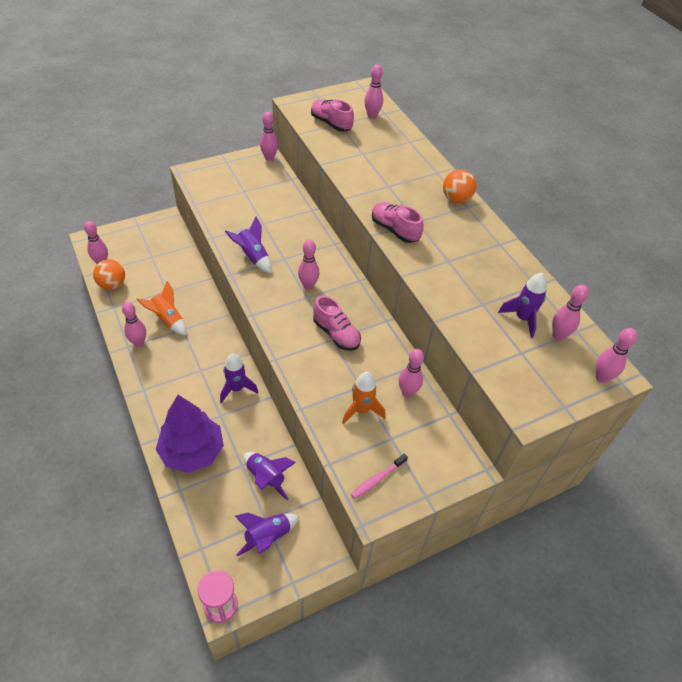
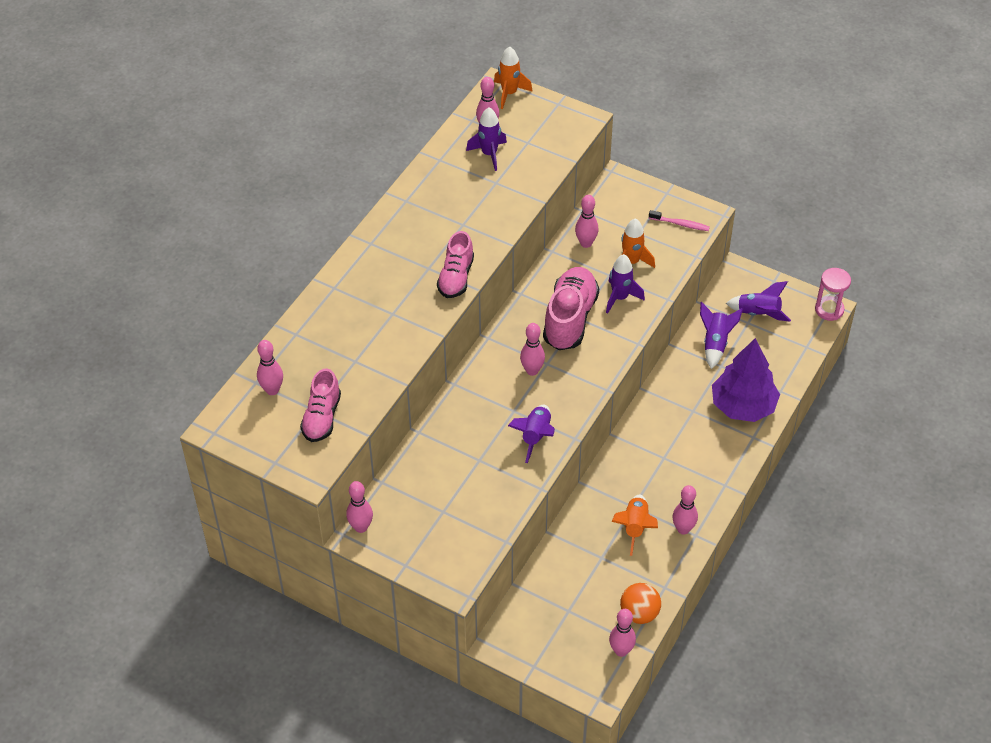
camera: 120 degrees left, 0 degrees up
purple rocket [220,354,258,403] -> purple rocket moved to [606,254,645,314]
pink shoe [313,296,361,351] -> pink shoe [543,267,599,350], size x1.55
orange ball [443,169,477,203] -> none
pink bowling pin [596,328,637,383] -> orange rocket [494,46,533,109]

